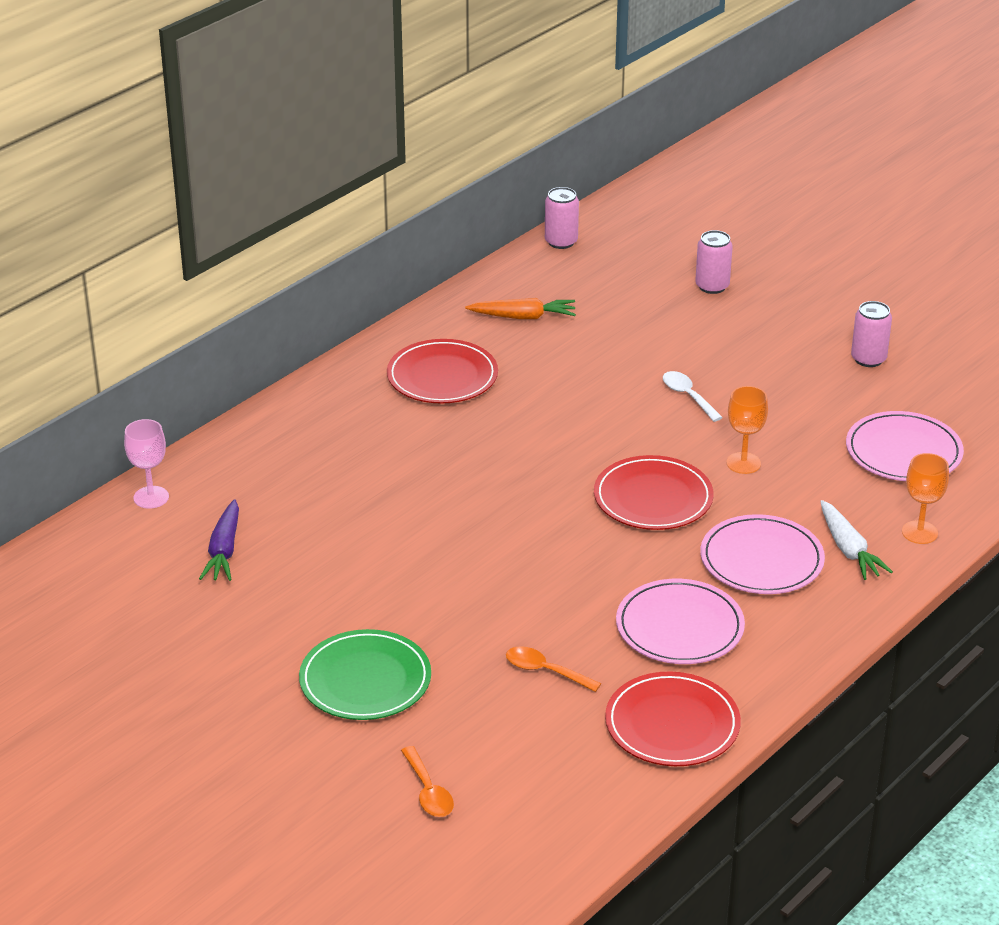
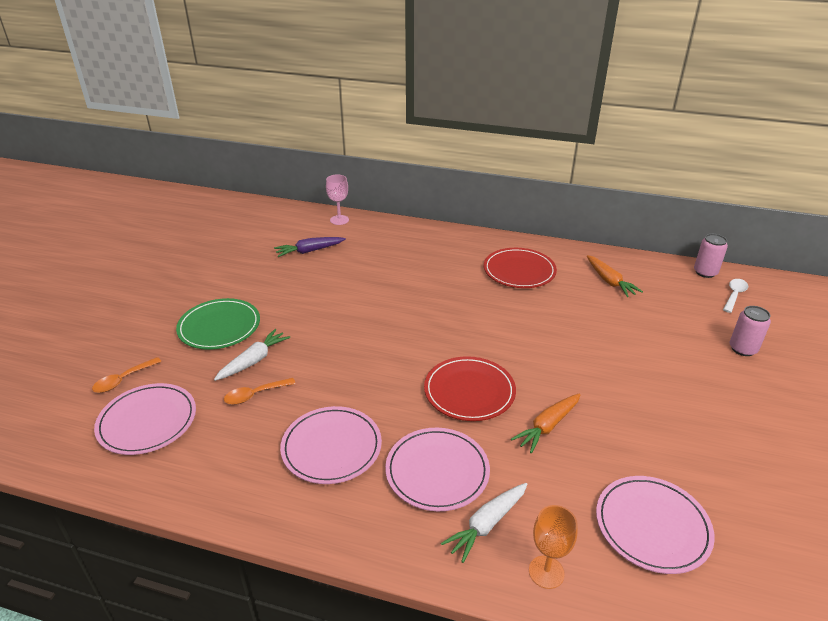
camera: 65 degrees right, 0 degrees up
orange spoon [506,646,601,692] -> orange spoon turned 120 degrees counterclockwise [224,378,296,405]
red plate [605,672,741,766] -> none
white spoon [663,371,723,422] -> white spoon moved to [723,279,748,313]
orange goblet [726,386,768,474] -> orange carrot [511,393,581,453]
pink can [851,301,892,367] -> none
none -> pink plate [94,383,196,455]
none -> white carrot [214,329,290,381]

